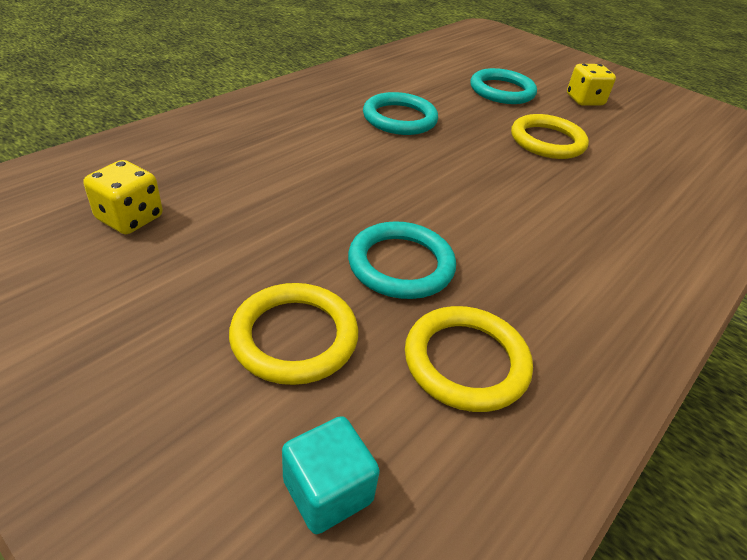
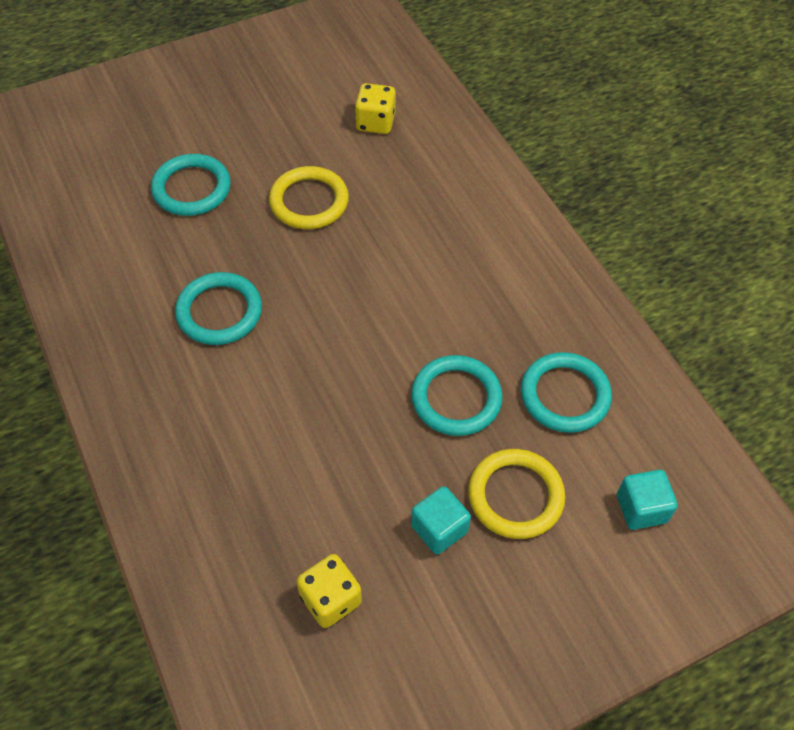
camera: 65 degrees left, 15 degrees up
yellow ring [405,306,533,412] -> turquoise ring [521,352,612,433]
yellow dice [567,64,616,105] -> yellow dice moved to [355,83,396,134]
none -> turquoise cube [411,486,471,554]

